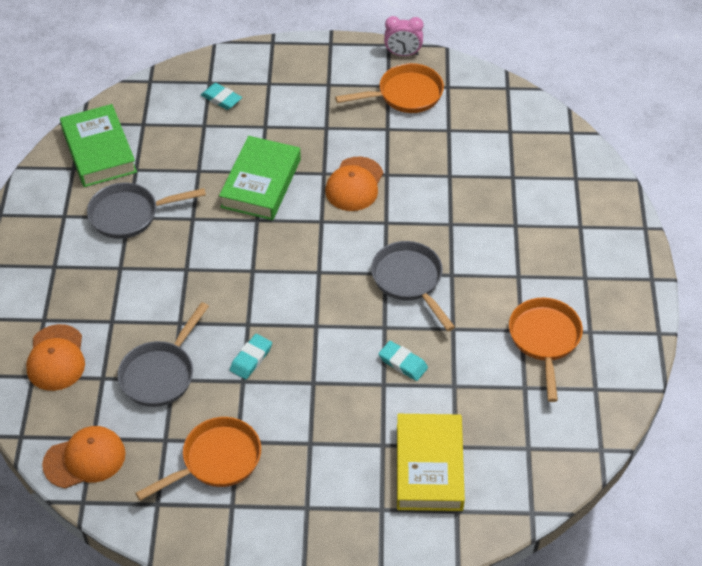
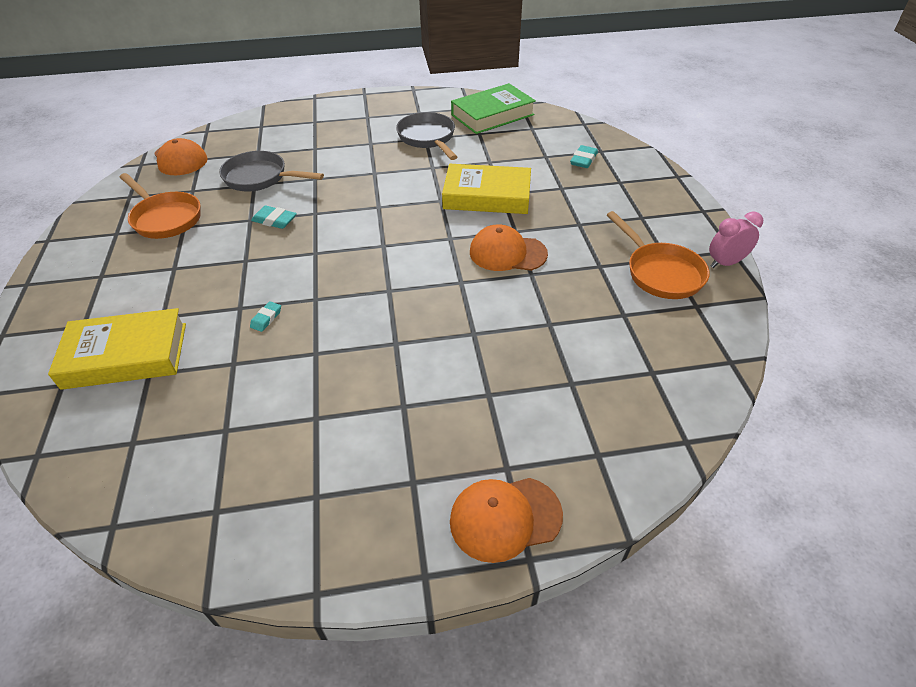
camera: 80 degrees right, 5 degrees down
orange cap [26,324,85,391] -> orange cap moved to [450,478,563,563]
green book [219,136,301,220] -> yellow book [442,164,531,214]
grey pan [371,241,455,331] -> none
turquoise eraser [379,341,428,381] -> turquoise eraser [250,301,281,332], size x0.66
pink clock [384,16,423,56] -> pink clock turned 75 degrees clockwise [709,212,763,268]
orange pan [509,298,583,402] -> none

